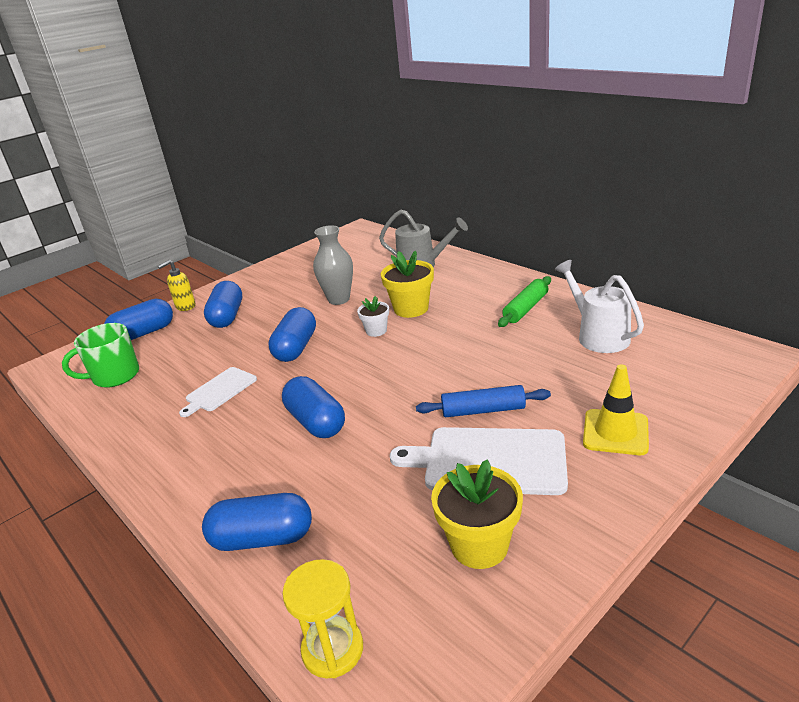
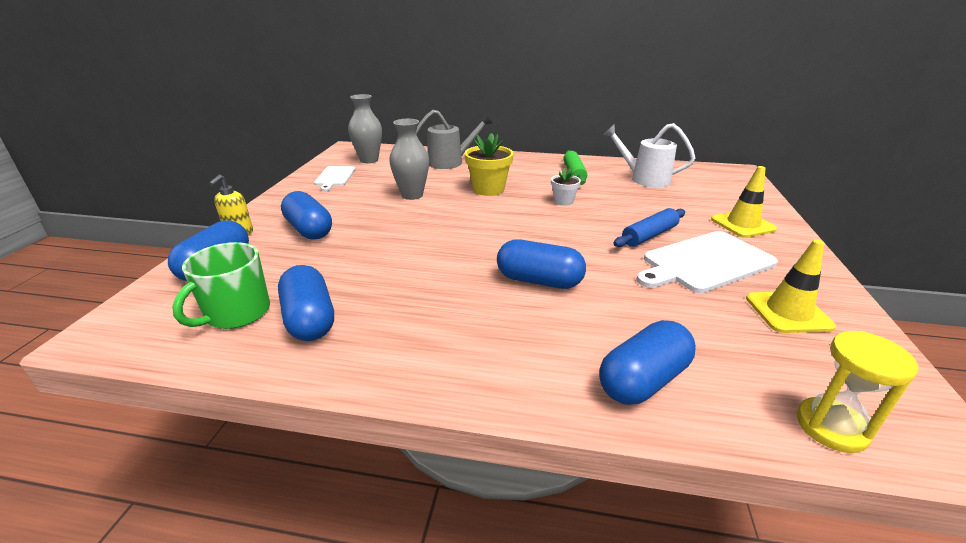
camera: 40 degrees left, 0 degrees up
white cutting board [179,367,257,417] -> white cutting board moved to [314,166,356,191]
blue capsule [268,307,316,362] -> blue capsule moved to [278,265,334,341]
white flower pot [357,296,389,337] -> white flower pot moved to [551,168,581,206]
yellow flower pot [431,459,523,569] -> yellow traffic cone [746,240,836,333]
none -> grey vase [348,94,382,163]

